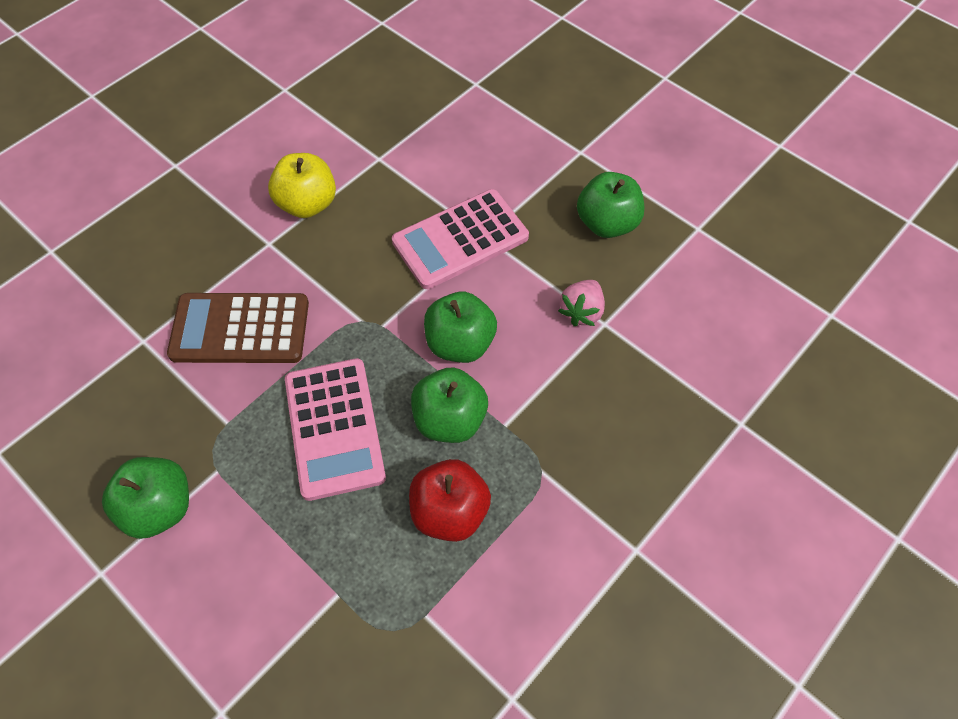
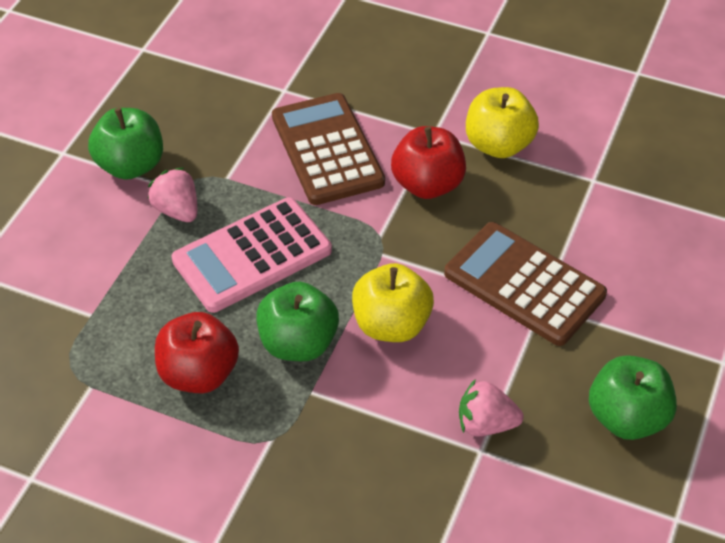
camera: 70 degrees right, 10 degrees down
pink calculator [392,189,529,289] -> brown calculator [444,222,607,346]
green apple [424,292,497,363] -> yellow apple [352,263,434,342]
none -> pink strawberry [148,168,197,222]
none -> red apple [391,126,466,199]

